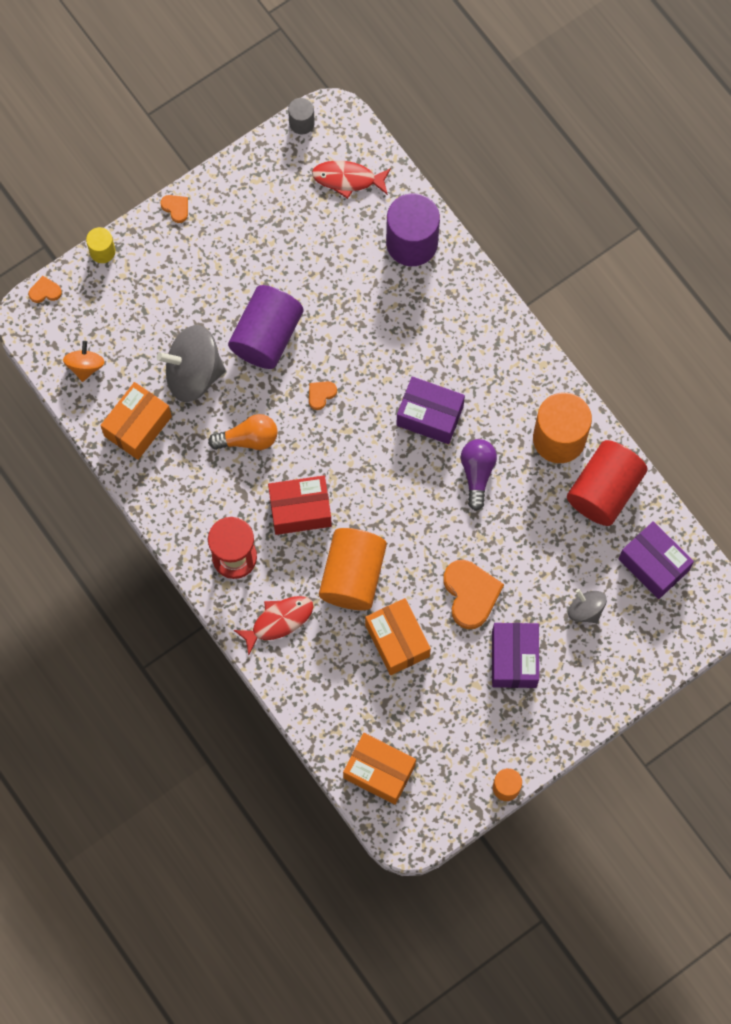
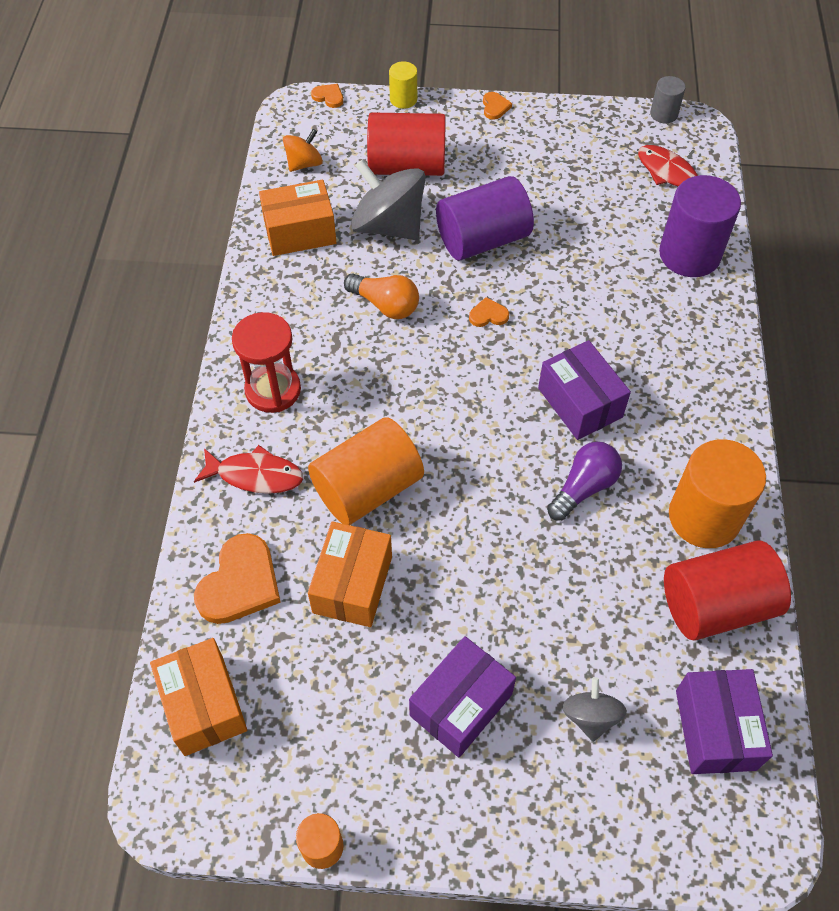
camera: 40 degrees right, 15 degrees down
red box [268,476,332,535] -> none
orange heart [443,560,504,629] -> orange heart moved to [194,533,281,624]
none -> red cylinder [367,113,446,176]

